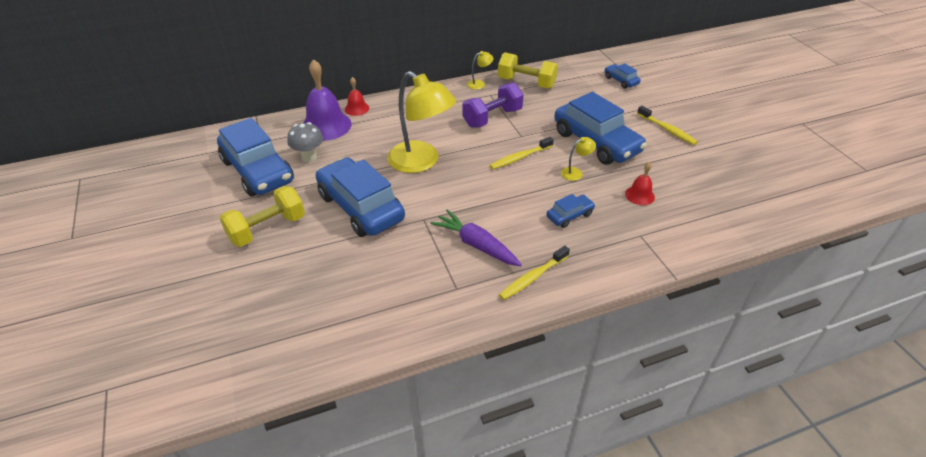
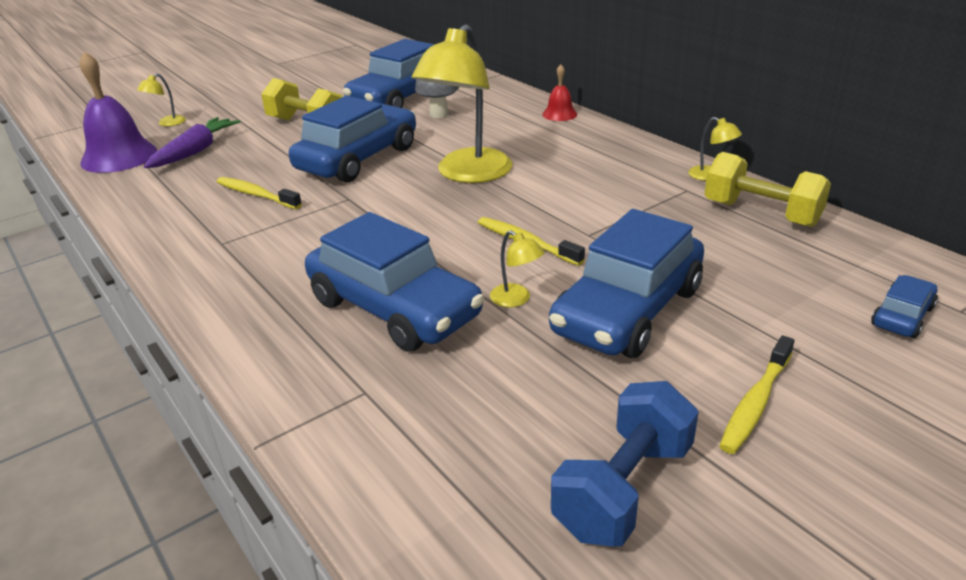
camera: 75 degrees right, 10 degrees down
purple bell [303,59,352,141] -> purple bell moved to [79,51,157,173]
purple carrot [430,209,522,266] -> purple carrot moved to [144,117,241,168]
purple dumbbell [462,83,524,128] -> none
yellow dumbbell [498,52,558,89] -> yellow dumbbell turned 60 degrees counterclockwise [704,152,831,227]
yellow toothbrush [499,246,570,300] -> yellow toothbrush moved to [217,177,302,209]
blue car [546,194,595,228] -> blue car [305,212,484,352], size x2.19
red bell [625,162,655,205] -> none
none -> yellow lamp [137,73,186,126]
none -> blue dumbbell [551,381,699,547]

